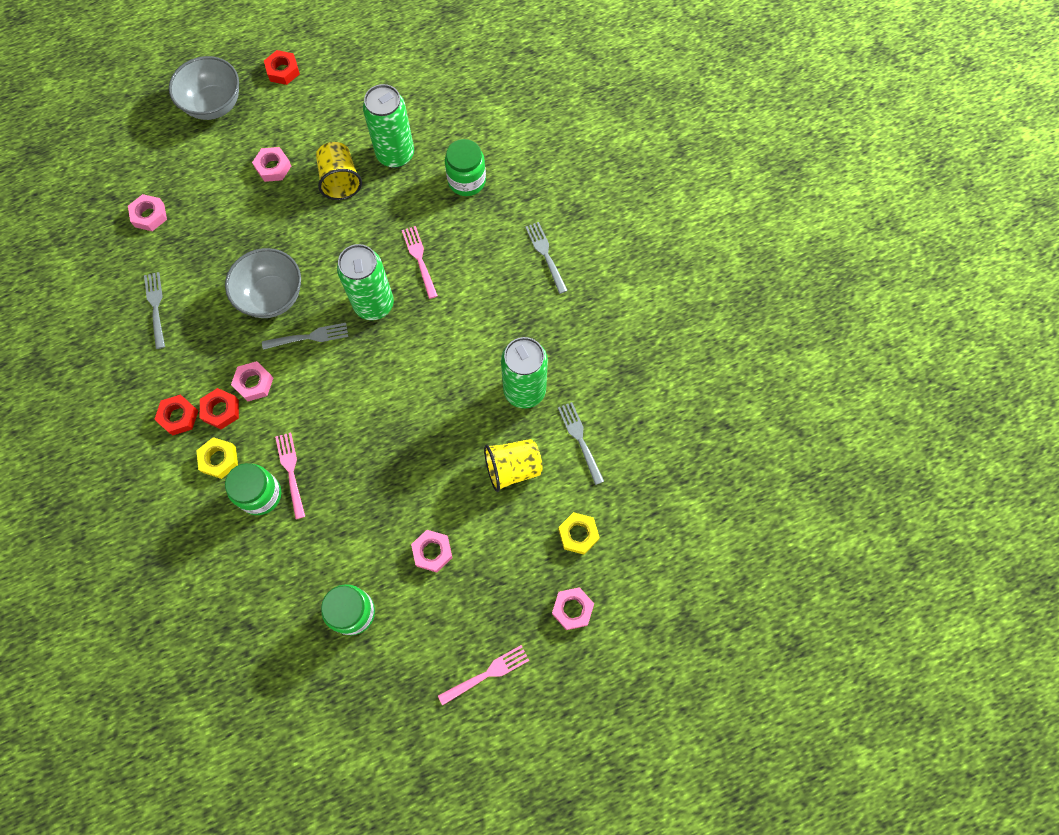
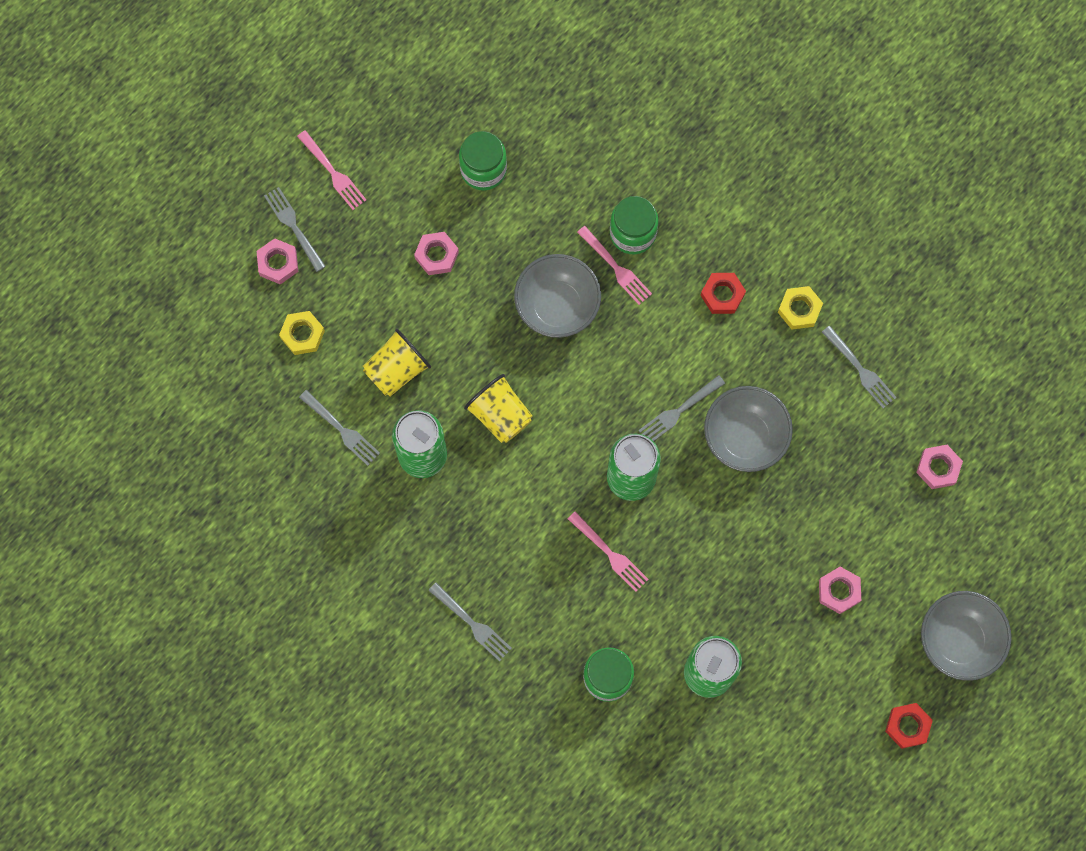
camera: 155 degrees right, 5 degrees up
red nut [154,394,198,435] -> none
yellow nut [196,437,238,479] -> yellow nut moved to [778,286,823,329]
pink nut [231,361,273,401] -> none
yellow cup [316,142,362,200] -> yellow cup moved to [464,374,533,443]
pink fork [438,645,529,706] -> pink fork turned 75 degrees counterclockwise [297,130,366,210]
none -> grey fork [264,187,326,272]
none -> grey bowl [514,254,601,338]

